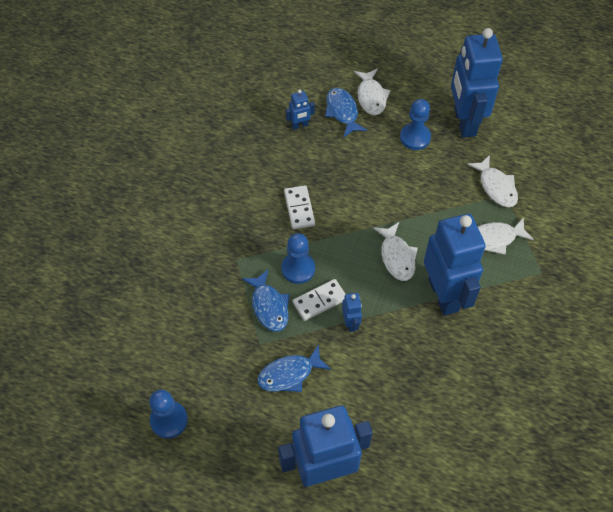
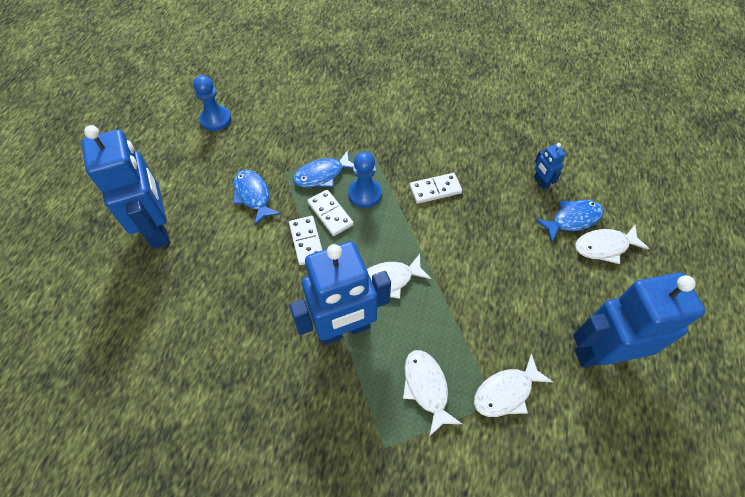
camera: 85 degrees right, 0 degrees up
blue robot [342,293,362,332] -> white domino [289,216,322,265]
blue pawn [400,99,431,150] -> none

